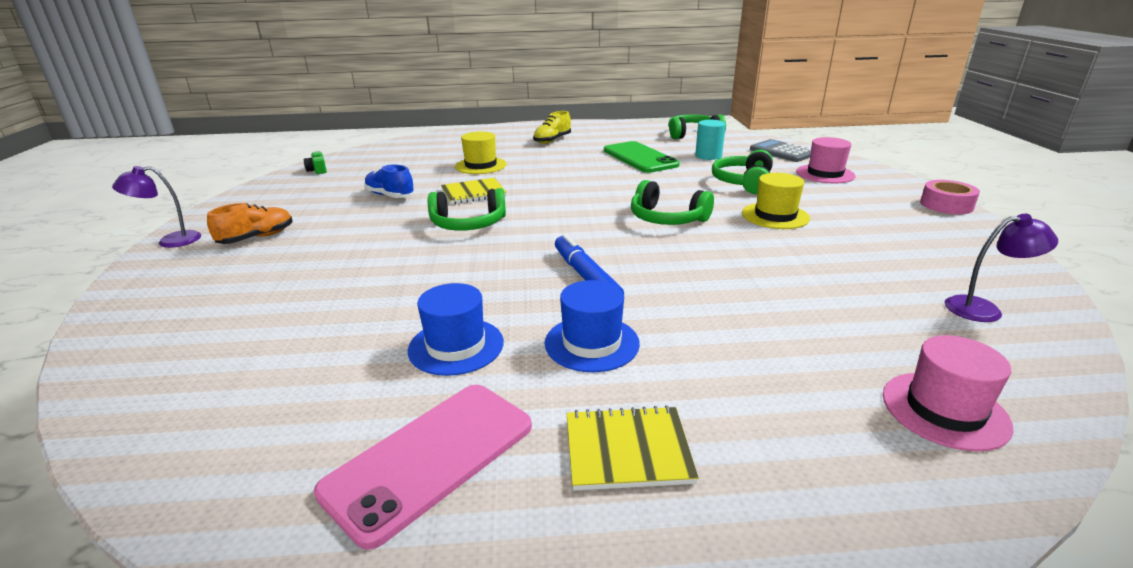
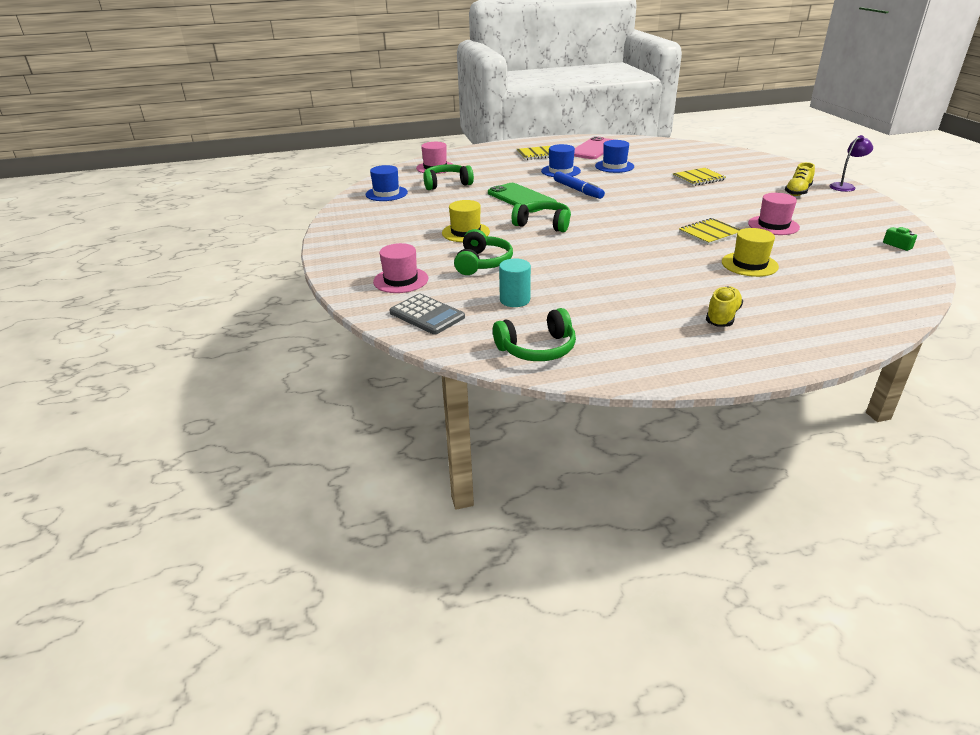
camera: 170 degrees right, 5 degrees up
orange shoe [207,203,292,244] -> yellow shoe [785,162,815,196]
blue shoe [364,165,414,198] -> pink hat [748,193,800,235]
green headphones [428,188,506,231] -> green headphones moved to [423,164,474,190]
green phone [604,141,680,173] -> green phone moved to [488,183,557,212]
pink tape [920,180,980,214] -> none
purple lamp [945,214,1058,322] -> blue hat [366,165,408,201]
none -> yellow notebook [673,168,726,186]

